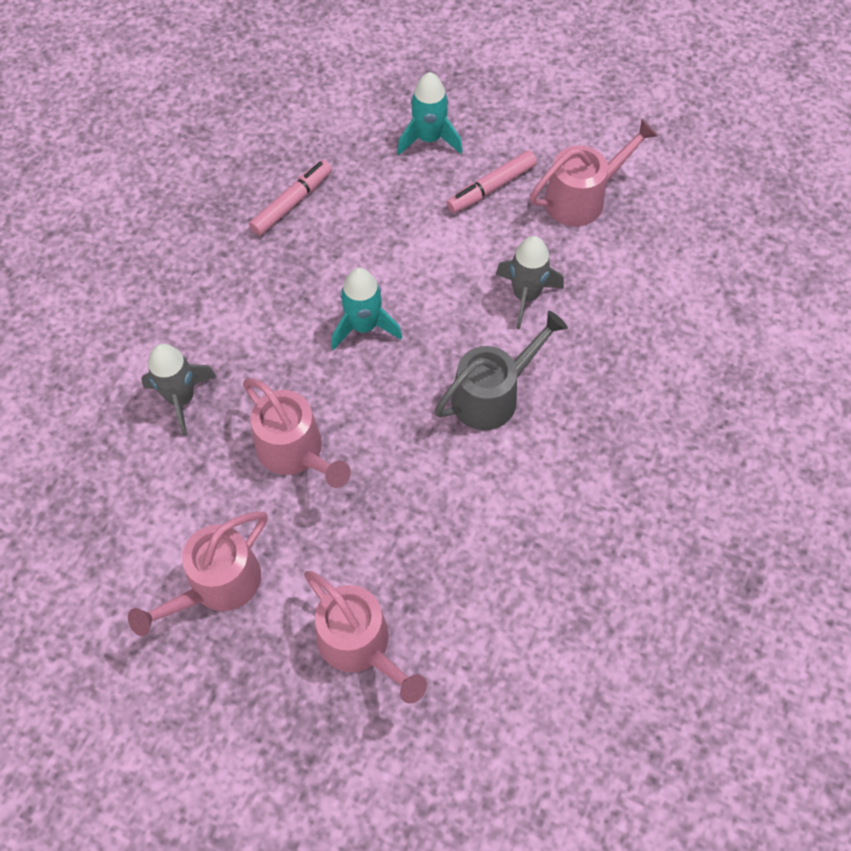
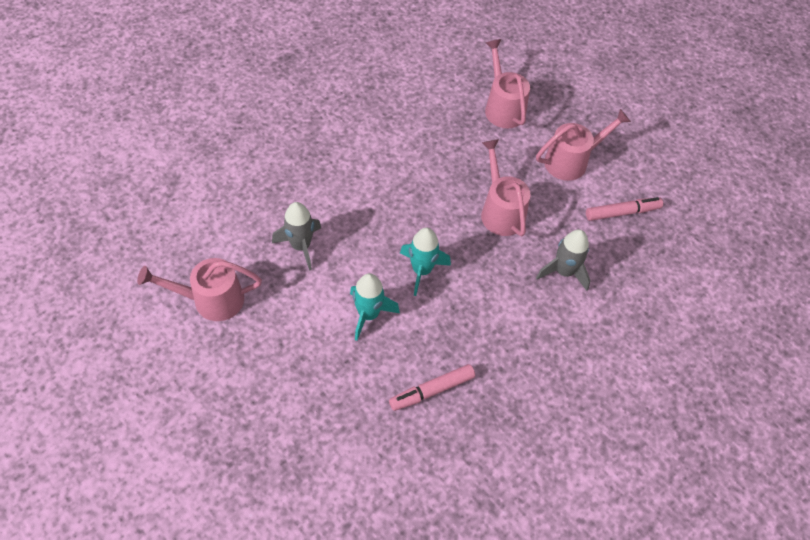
camera: 160 degrees left, 5 degrees down
turquoise rocket [397,72,463,155] -> turquoise rocket moved to [350,273,400,341]
grey watering can [435,311,568,430] -> none
pink marker [446,150,537,213] -> pink marker moved to [586,197,663,221]

